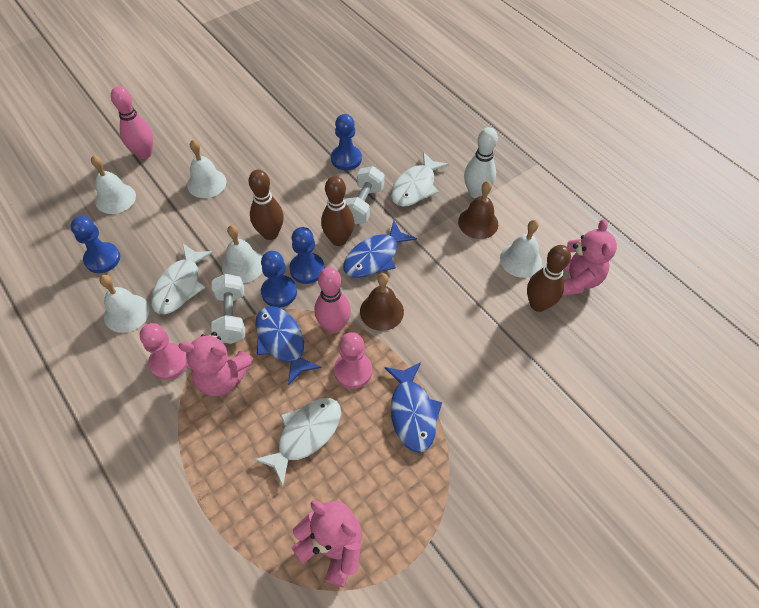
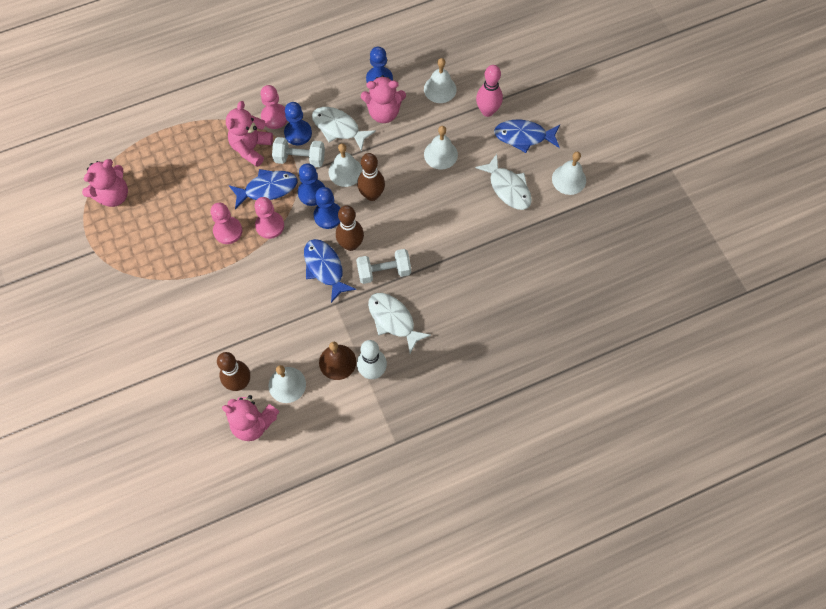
camera: 105 degrees right, 10 degrees up
white bell [100,275,150,333] -> white bell moved to [552,152,586,195]
white fish [254,398,341,486] -> white fish moved to [475,154,532,210]
pink bowling pin [314,267,351,333] -> pink pawn [255,197,284,239]
blue pawn [331,114,362,170] -> blue pawn moved to [284,102,312,145]
white dumbbell [345,166,385,224] -> white dumbbell turned 45 degrees counterclockwise [356,249,411,284]
brown bell [360,273,404,331] -> none
blue fish [385,362,442,453] -> blue fish moved to [494,120,560,153]
none -> pink teddy bear [361,75,406,123]

